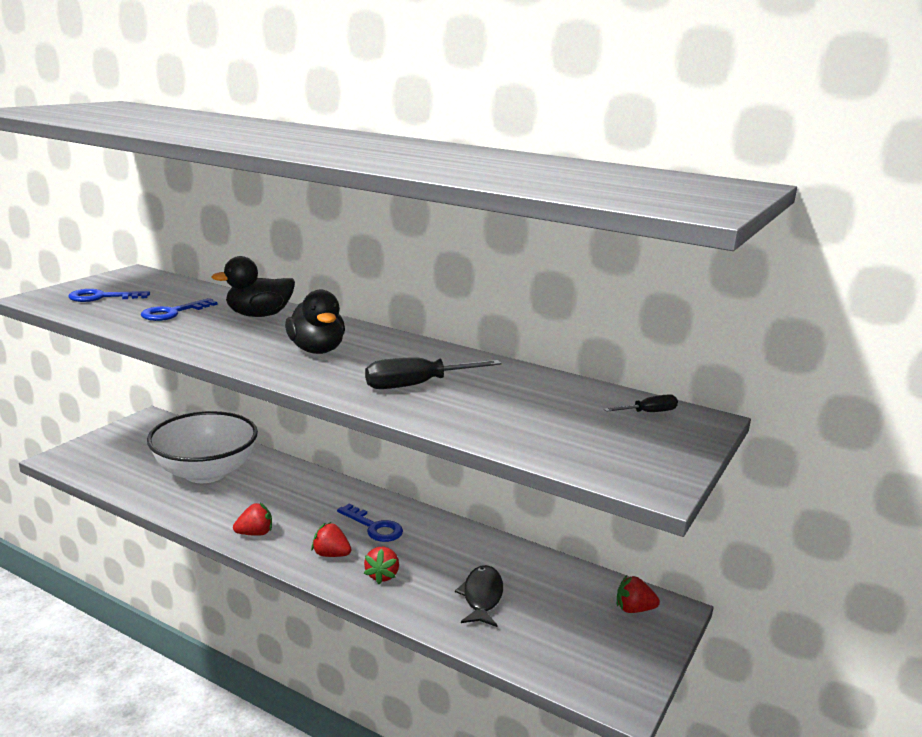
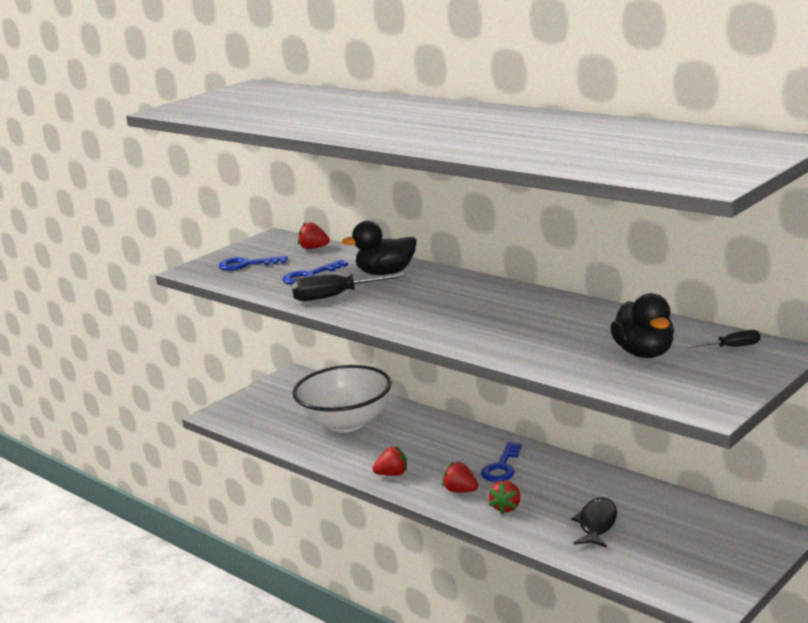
camera: 15 degrees right, 0 degrees up
black duck [285,290,345,354] -> black duck moved to [610,293,674,358]
blue key [337,504,403,542] -> blue key turned 60 degrees clockwise [481,442,522,482]
black screwdriver [365,357,502,389] -> black screwdriver moved to [292,273,405,301]
red strawberry [617,575,660,613] -> red strawberry moved to [298,221,330,249]

